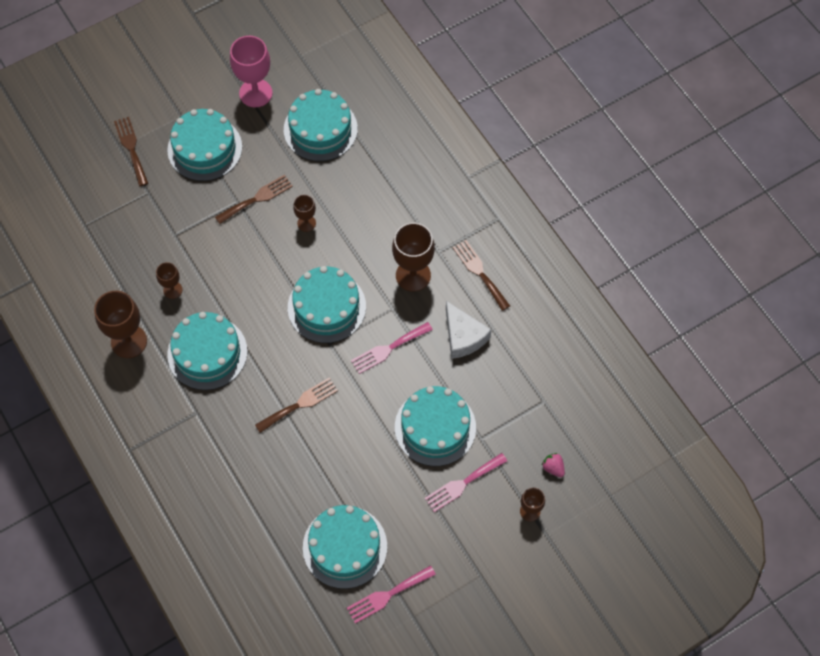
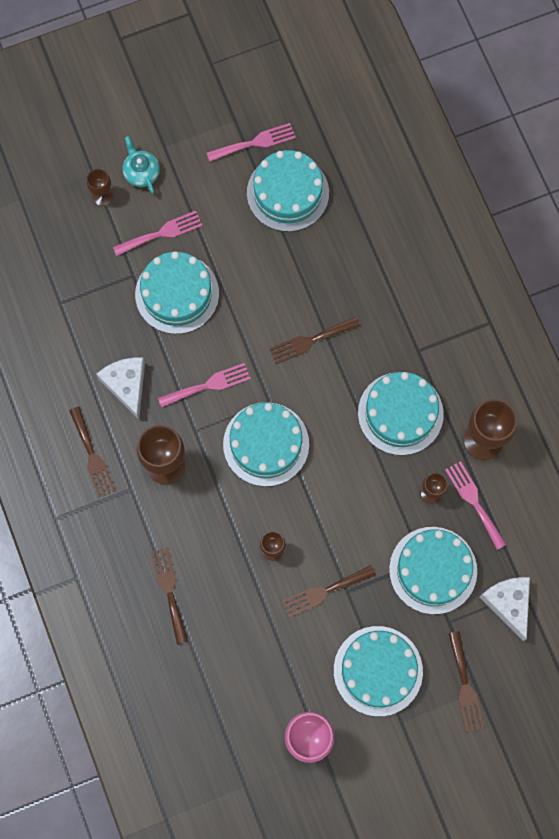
camera: 170 degrees left, 10 degrees up
turquoise cake [284,89,358,161] -> turquoise cake moved to [389,527,477,614]
pink strawberry [542,453,565,477] -> none
none -> turquoise teapot [122,136,160,194]
none -> brown fork [150,547,188,644]
none -> pink fork [445,461,507,550]
none -> white cheese [480,577,530,641]

